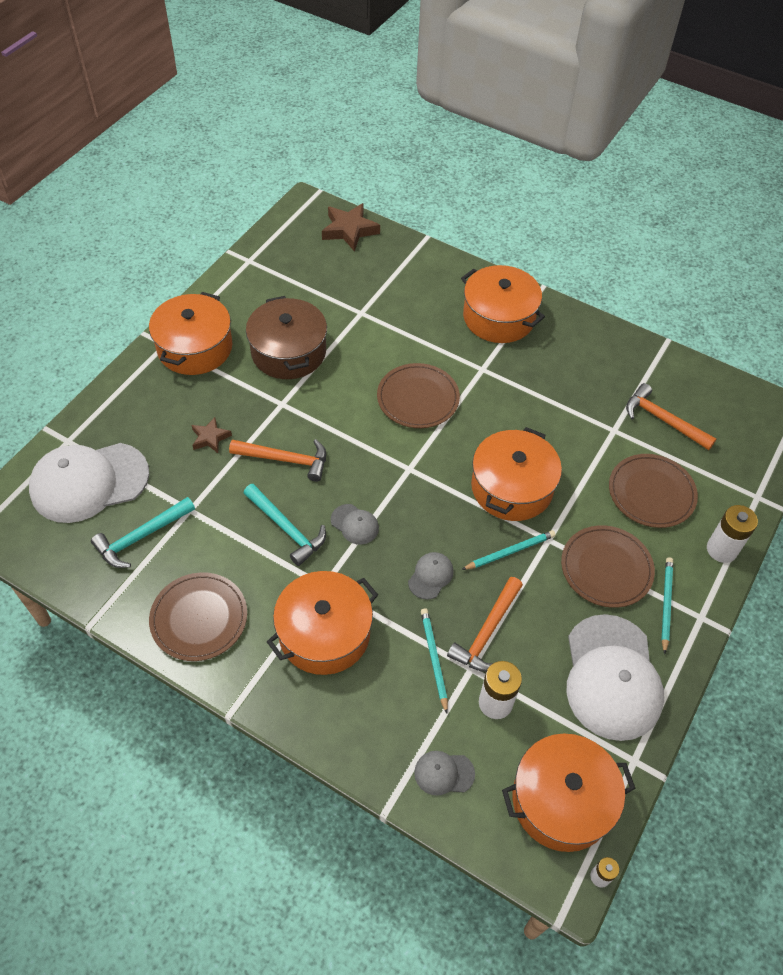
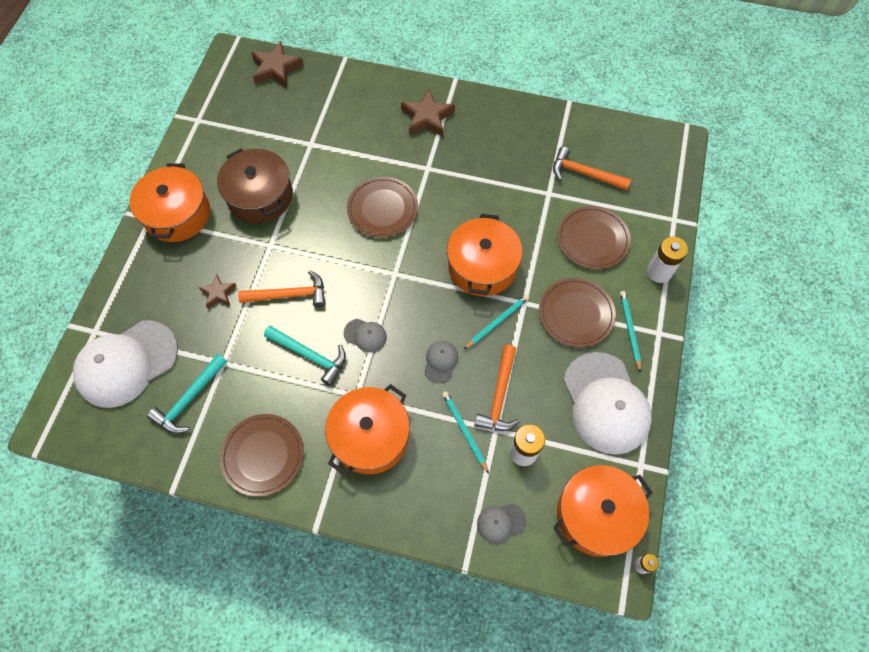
camera: 15 degrees left, 10 degrees up
orange pot [461,265,545,343] -> brown star [401,89,455,137]

